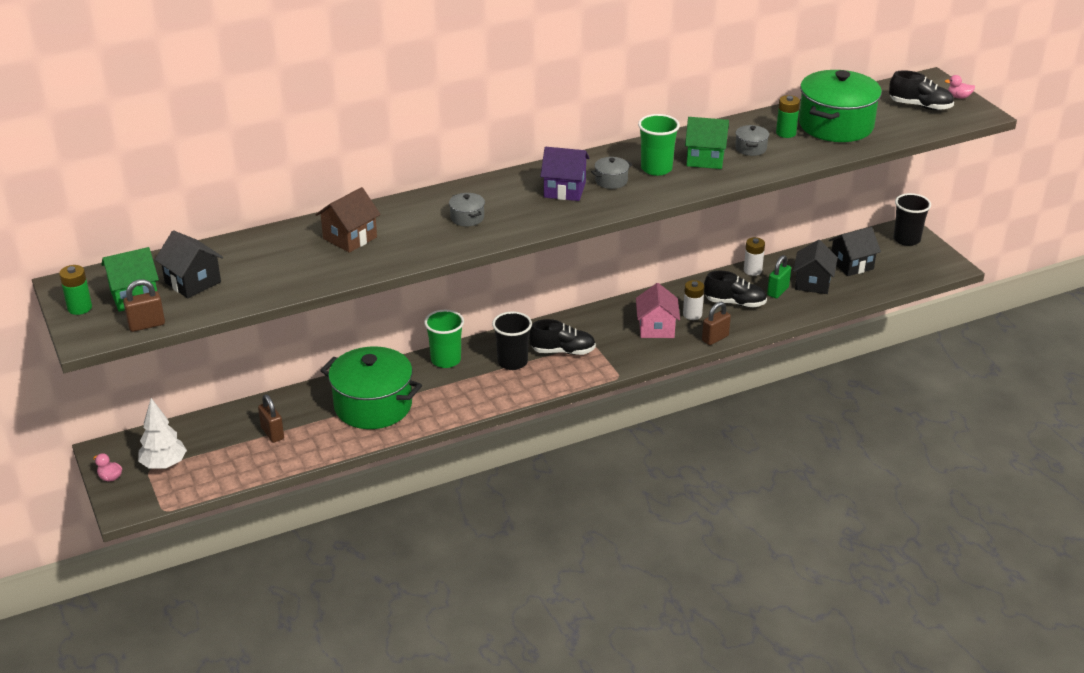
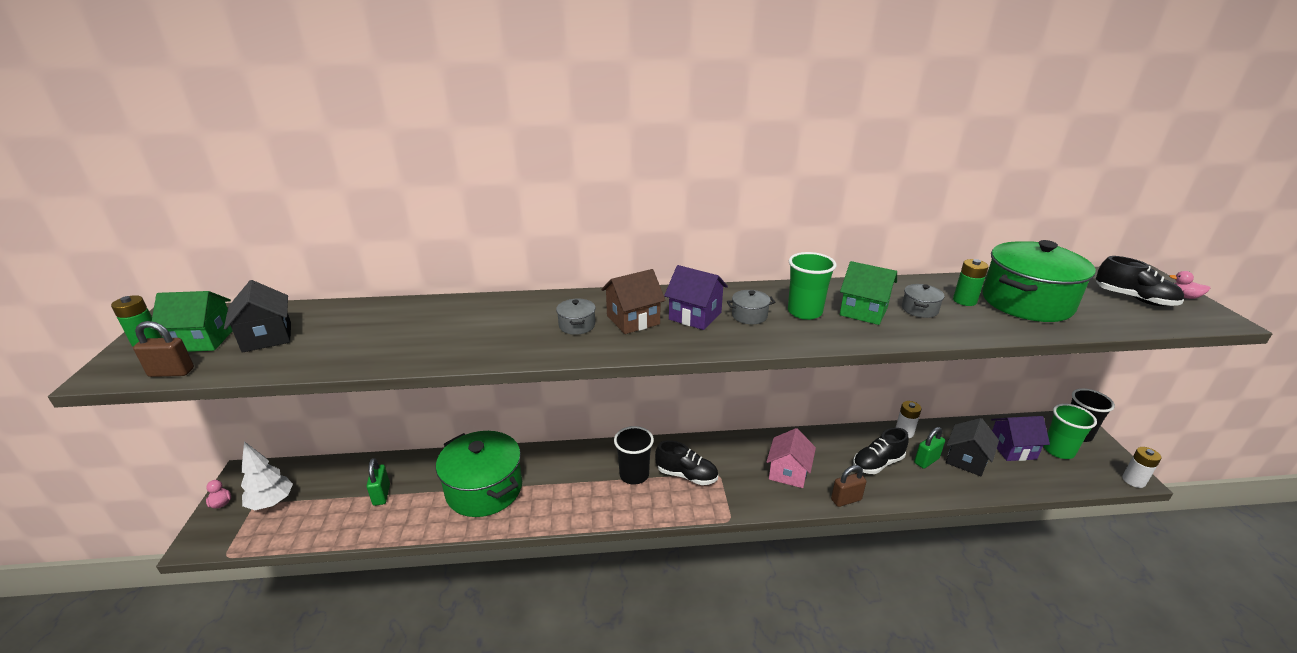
camera: 20 degrees right, 5 degrees down
brown padlock [258,394,284,443] -> green padlock [366,458,390,506]
brown house [315,187,381,253] -> brown house moved to [601,269,666,334]
green cup [424,310,464,368] -> green cup moved to [1044,404,1097,459]
white battery [683,280,704,320] -> white battery moved to [1122,447,1162,488]
black shoe [704,271,767,307] -> black shoe turned 120 degrees clockwise [853,428,909,474]
black house [829,227,881,276] -> purple house [991,416,1050,461]

